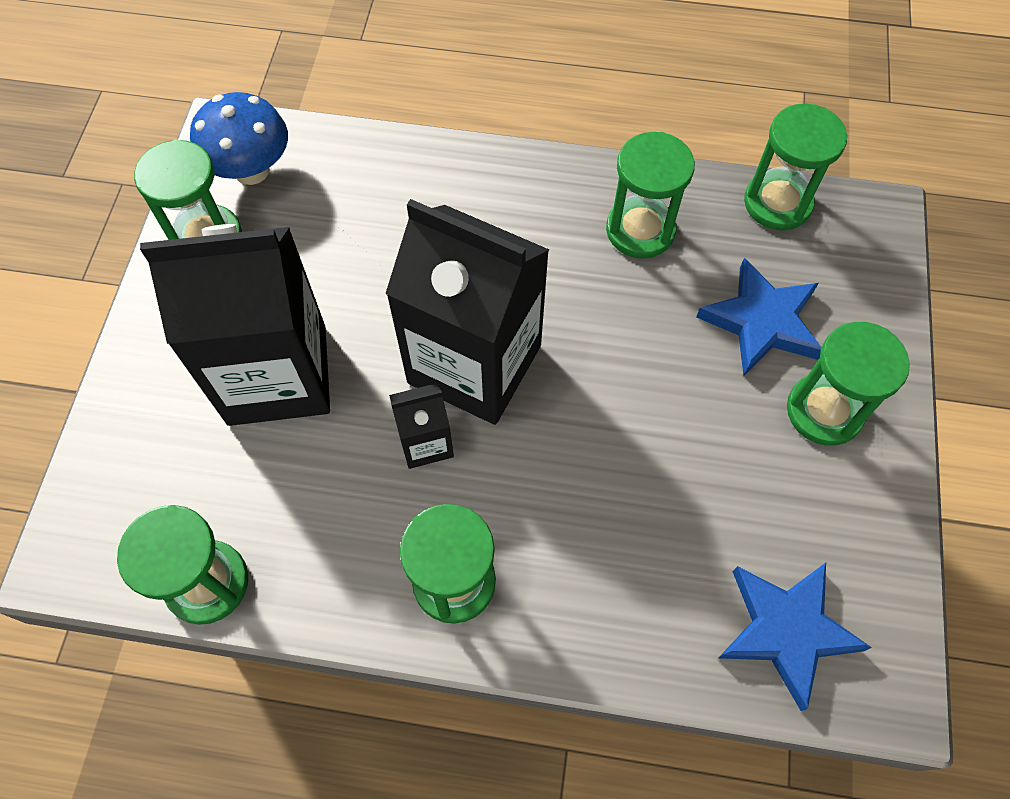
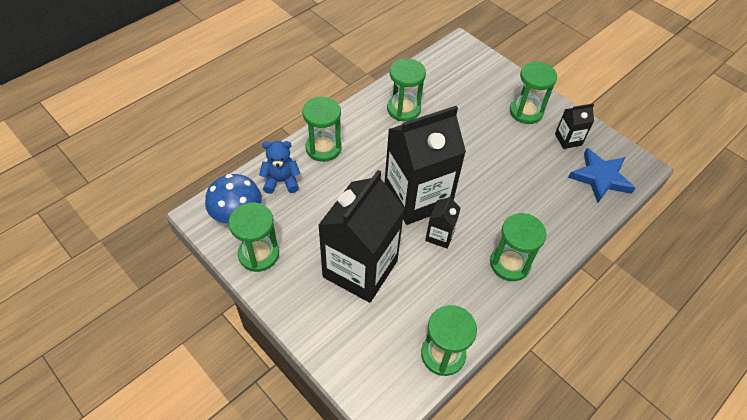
camera: 55 degrees left, 10 degrees down
blue star [696,258,822,376] -> none
green hourglass [744,103,847,230] -> green hourglass moved to [302,97,342,162]
none -> blue teddy bear [259,141,300,194]
none -> black carton [555,103,594,149]

